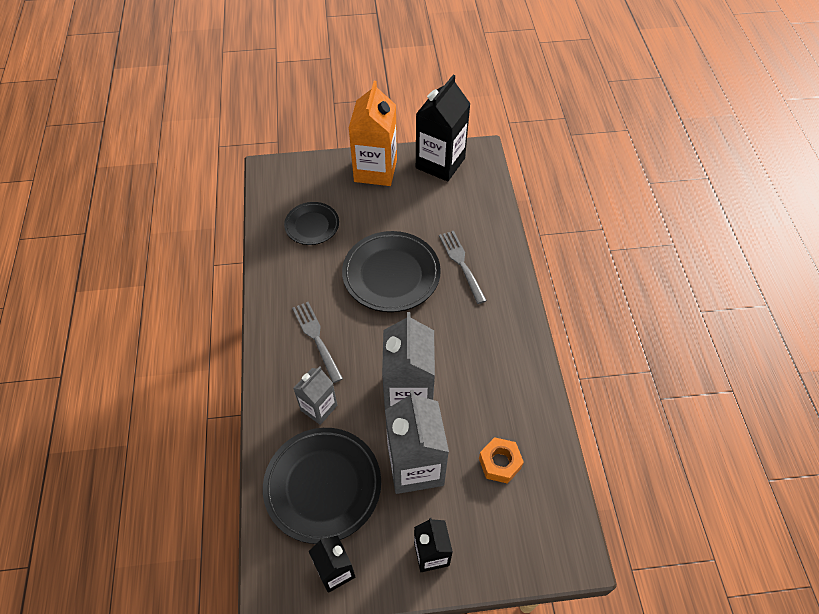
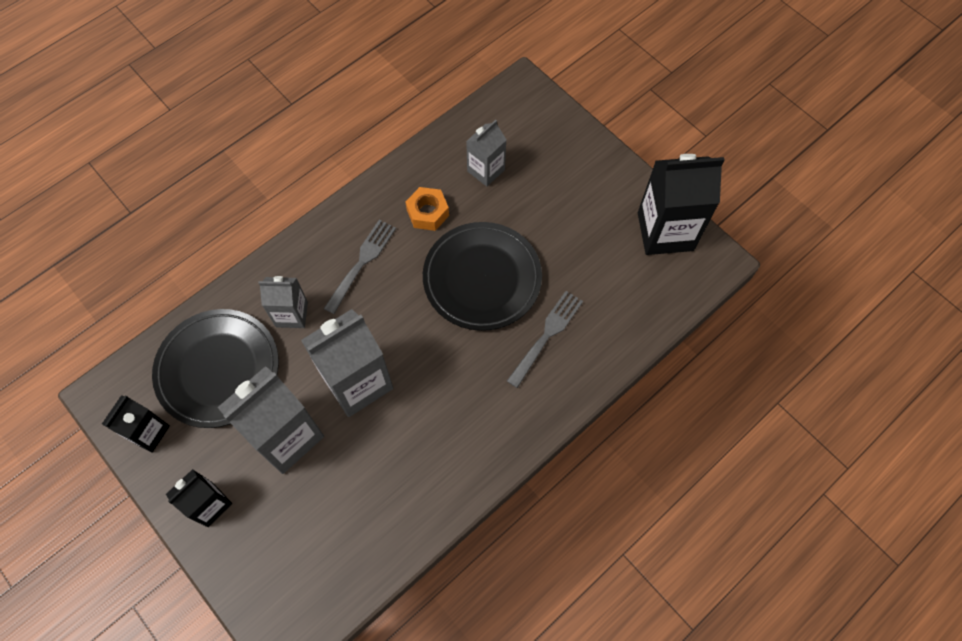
camera: 55 degrees right, 10 degrees up
black plate [284,202,339,245] -> grey carton [466,120,506,187]
orange carton [348,81,397,186] -> none
orange nut [479,437,524,484] -> orange nut moved to [406,187,449,231]

